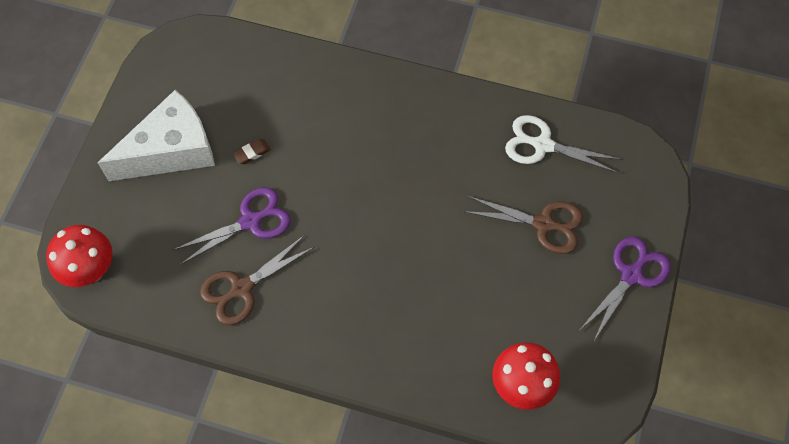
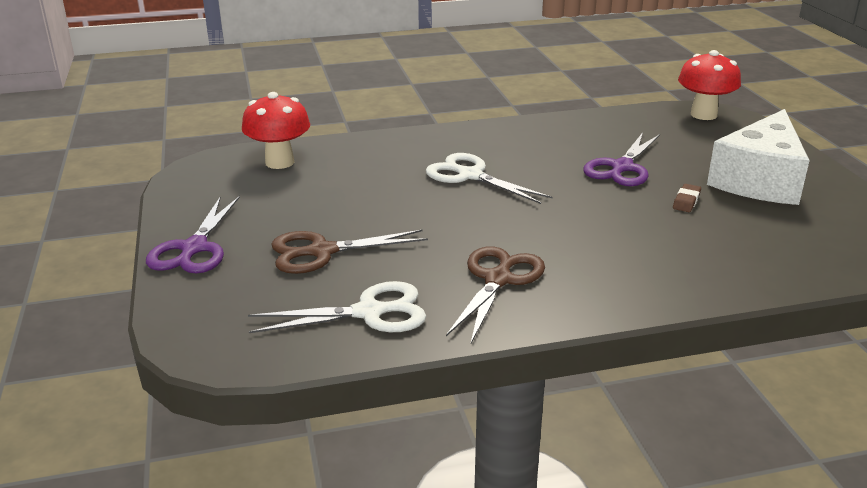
camera: 150 degrees right, 35 degrees down
brown scissors [200,235,314,326] -> brown scissors moved to [446,246,545,343]
none -> white scissors [426,153,553,204]

